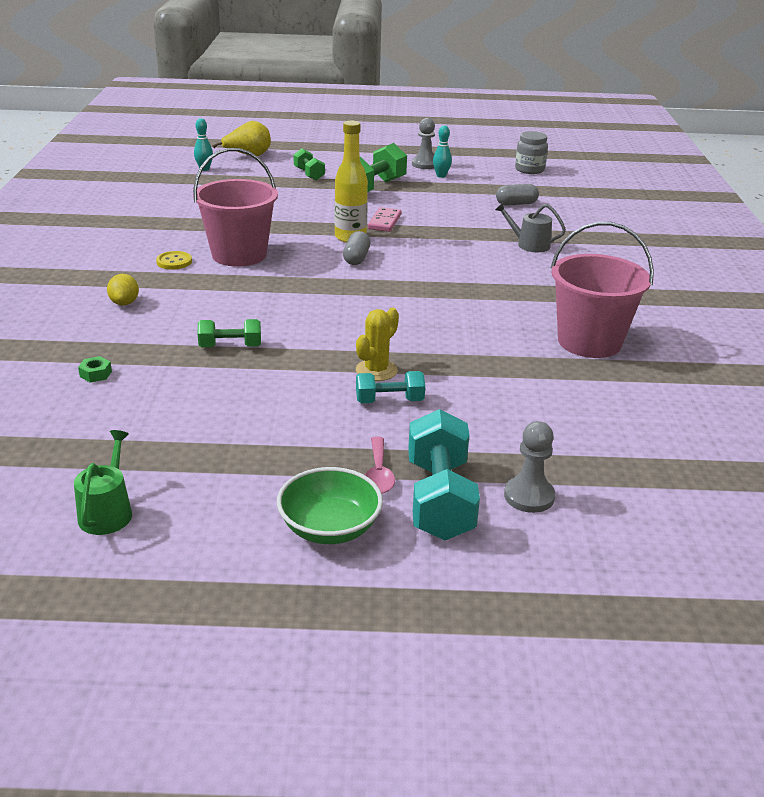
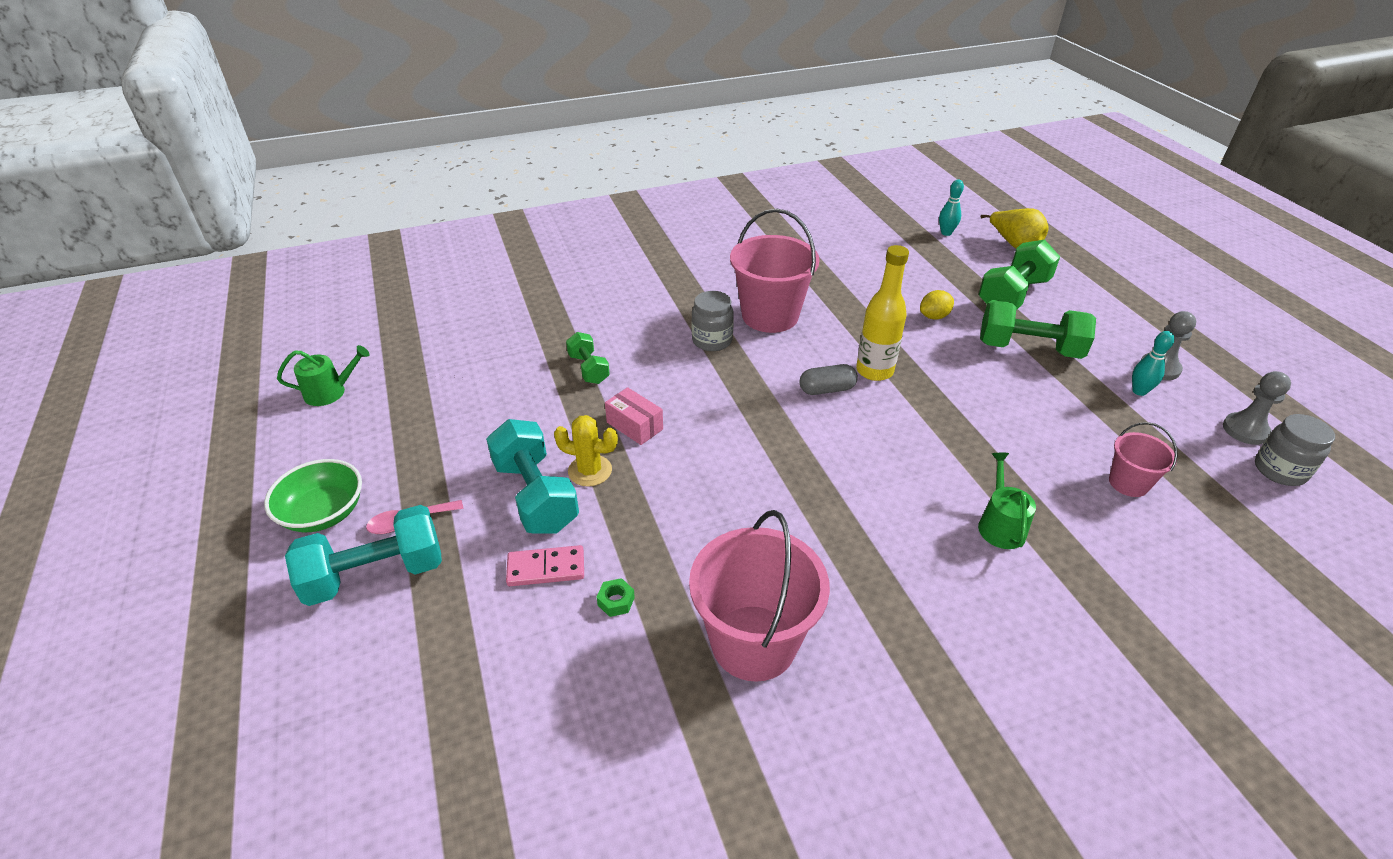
camera: 70 degrees right, 10 degrees up
green nut [78,356,112,383] -> green nut moved to [597,578,635,617]
yellow lemon [107,274,139,306] -> yellow lemon moved to [920,290,954,320]
yellow button [156,251,192,270] -> none
green dumbbell [293,148,325,181] -> green dumbbell [978,240,1060,310], size x1.76
turquoise dumbbell [356,371,425,403] -> turquoise dumbbell [486,419,579,534], size x1.76
pink domino [368,207,401,232] -> pink domino moved to [506,545,584,586]
grey watering can [495,202,566,252] -> green watering can [978,453,1036,549]
grey capsule [496,184,539,205] -> pink bucket [1109,422,1178,497]
grey pawn [504,421,555,513] -> grey pawn moved to [1223,371,1291,445]
none -> pink box [605,387,663,445]
none -> grey jar [692,291,734,351]

